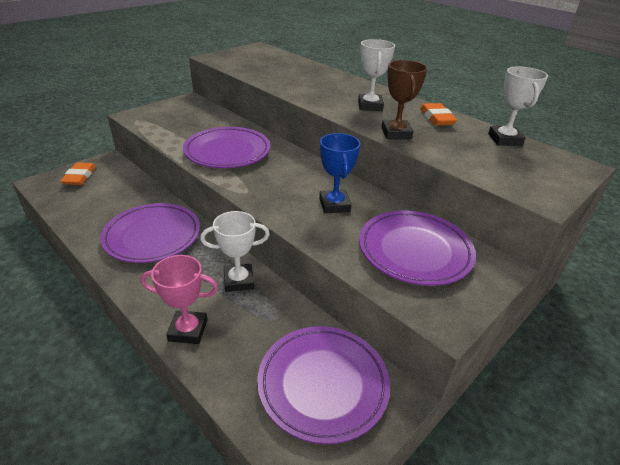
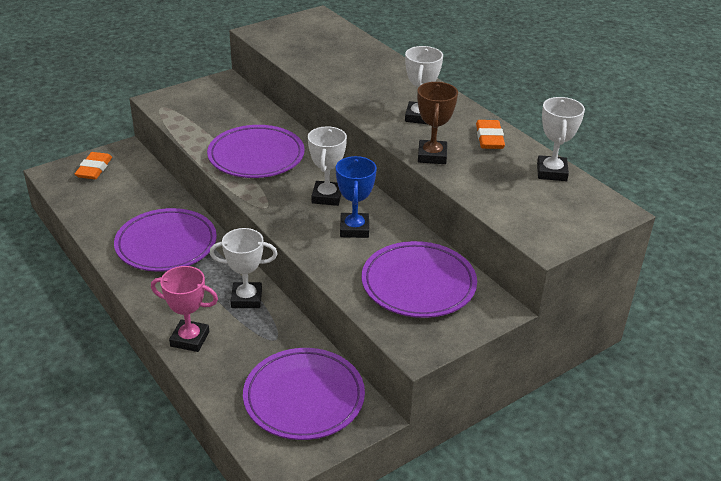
camera: 10 degrees right, 0 degrees up
none -> white trophy [308,126,347,206]

